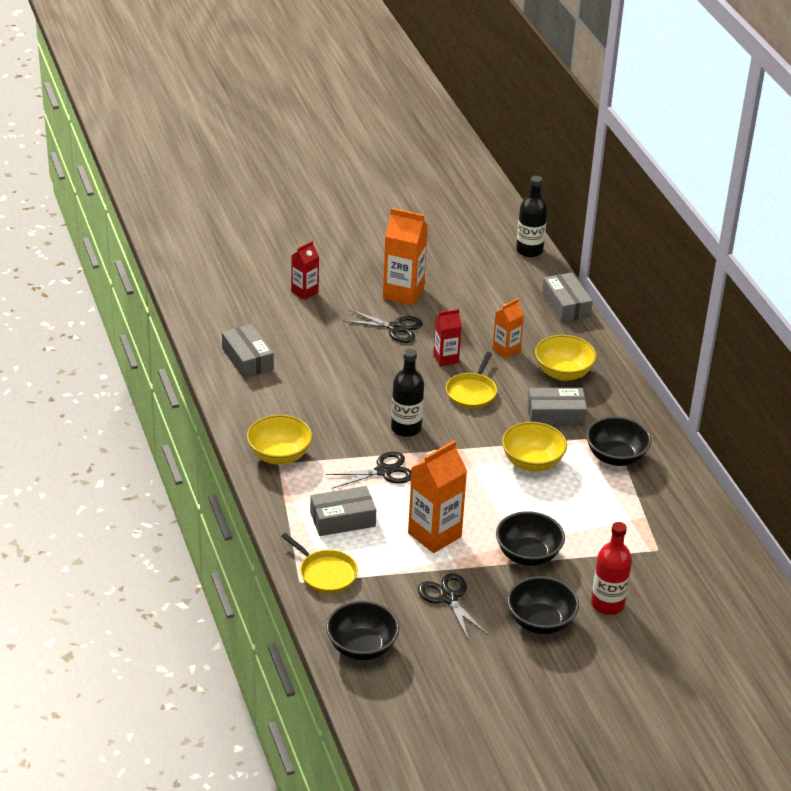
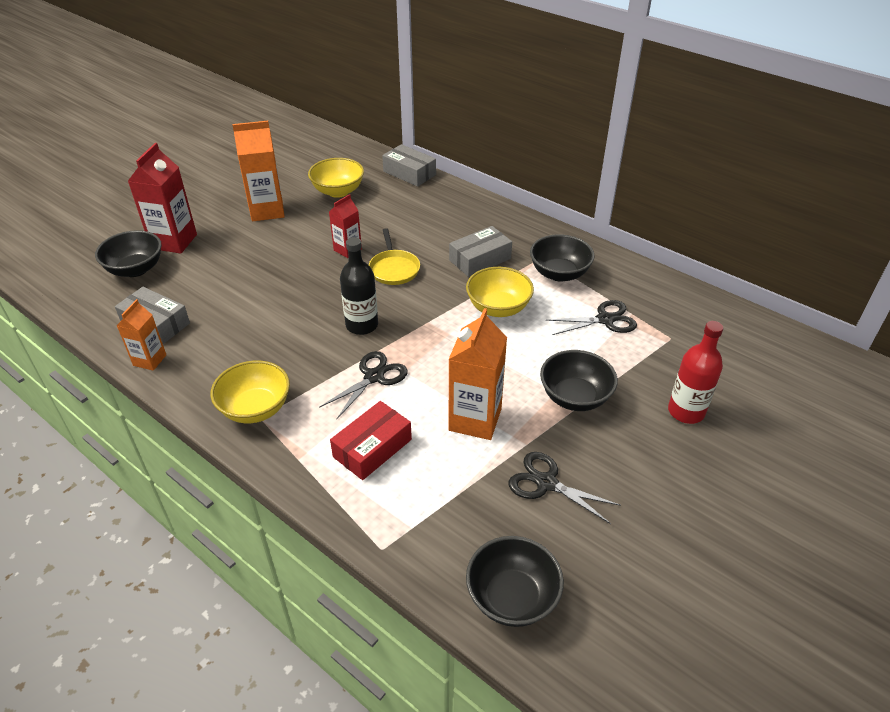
camera: 30 degrees left, 5 degrees up
yellow pan [281,533,358,593] -> none
red carton [291,241,319,300] -> red carton [128,143,197,254], size x1.70
grey box [310,486,376,536] -> red box [330,401,412,480]
black scissors [343,309,423,343] -> black scissors moved to [546,300,637,335]
orange carton [492,298,524,358] -> orange carton moved to [116,299,166,371]
black bowl [507,576,579,634] -> black bowl moved to [95,230,162,277]
black bottle [516,176,548,257] -> none
yellow bowl [535,335,597,381] -> yellow bowl moved to [308,158,364,198]

